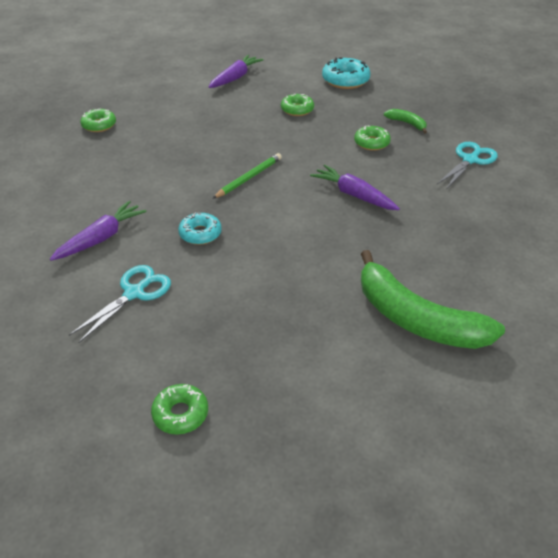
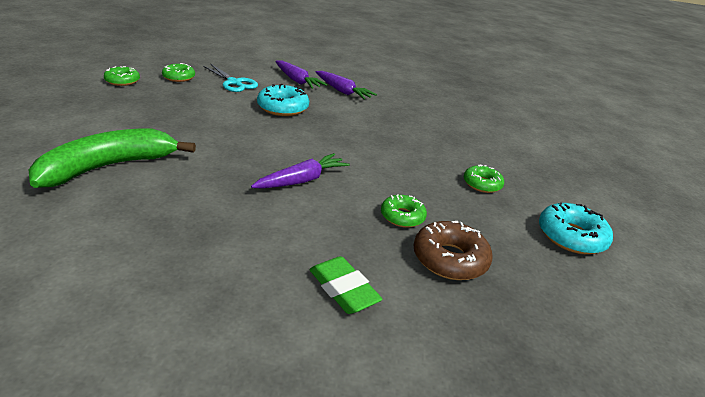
camera: 95 degrees right, 10 degrees down
green donut [80,109,116,132] -> green donut moved to [162,63,195,82]
turquoise donut [178,212,222,245] -> turquoise donut [257,84,309,116], size x1.53
purple carrot [209,55,263,88] -> purple carrot moved to [316,71,377,100]
green pencil [212,153,282,199] -> none
green banana [384,109,427,134] -> brown donut [414,221,493,280]
turquoise scissors [437,142,498,188] -> green eraser [309,256,382,314]

